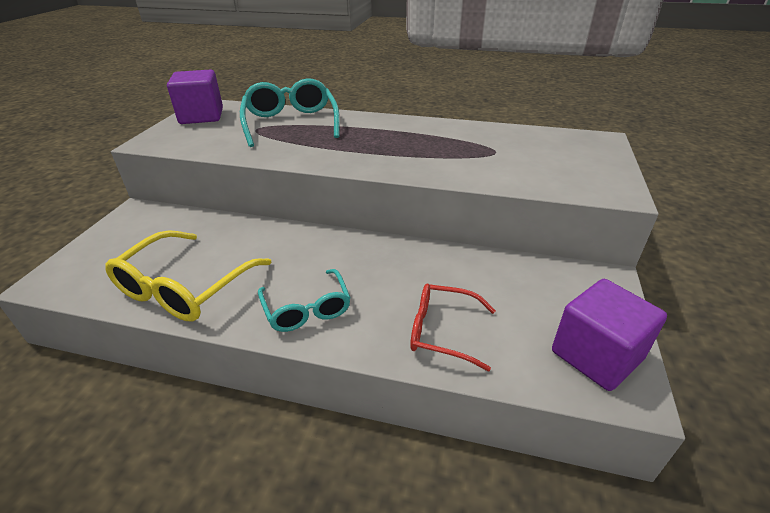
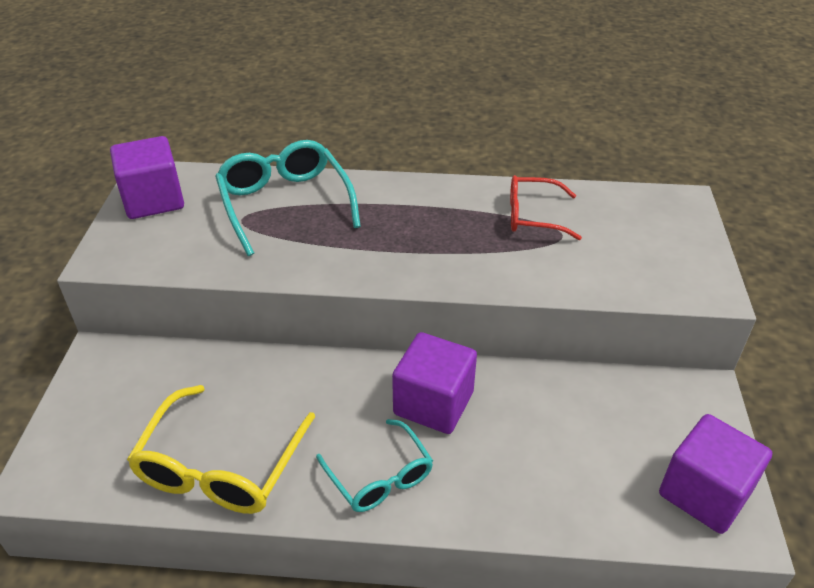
camera: 10 degrees left, 5 degrees up
red glasses [410,284,496,371] -> red glasses moved to [510,175,582,240]
none -> purple cube [392,332,477,434]

